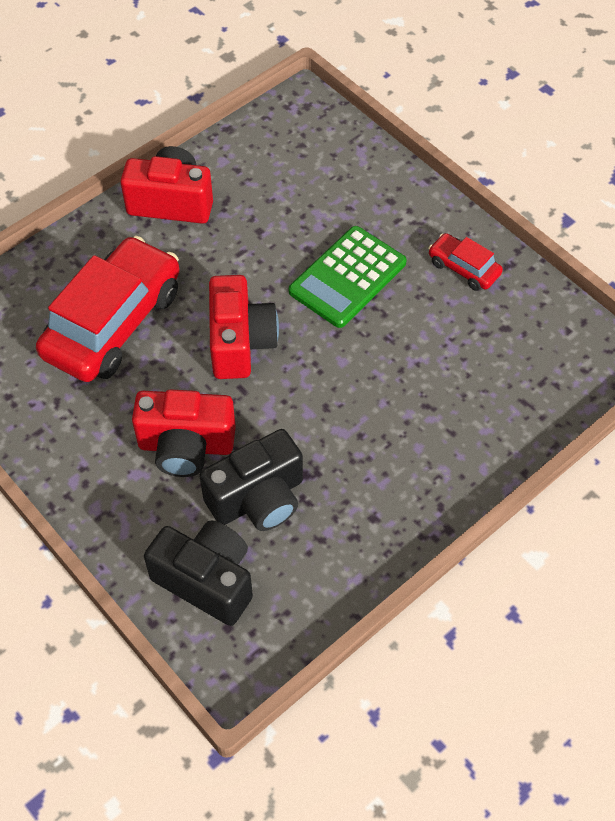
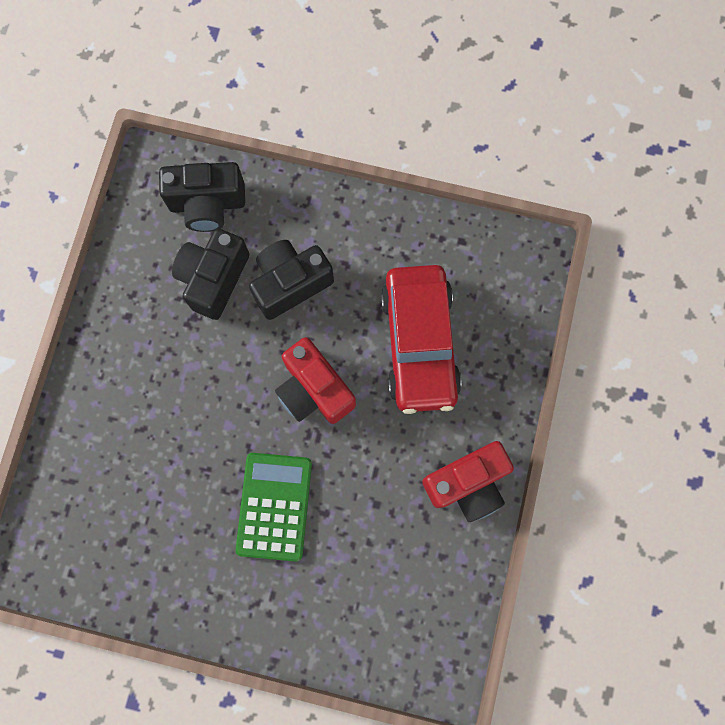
camera: 145 degrees right, 20 degrees up
red camera [132,389,236,477] -> black camera [249,240,334,320]
red car [428,233,503,291] -> none

